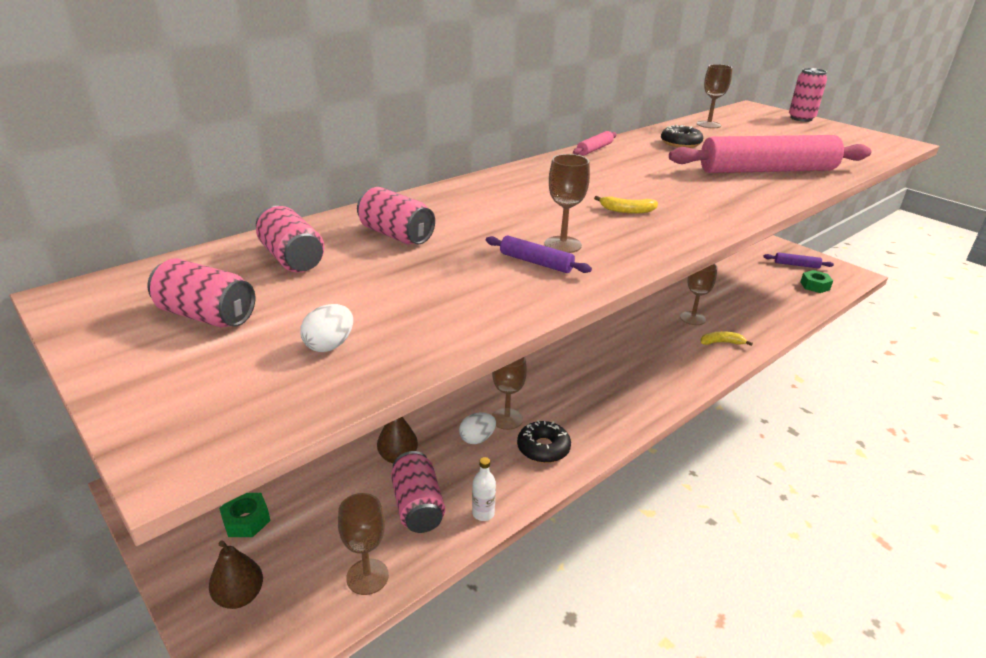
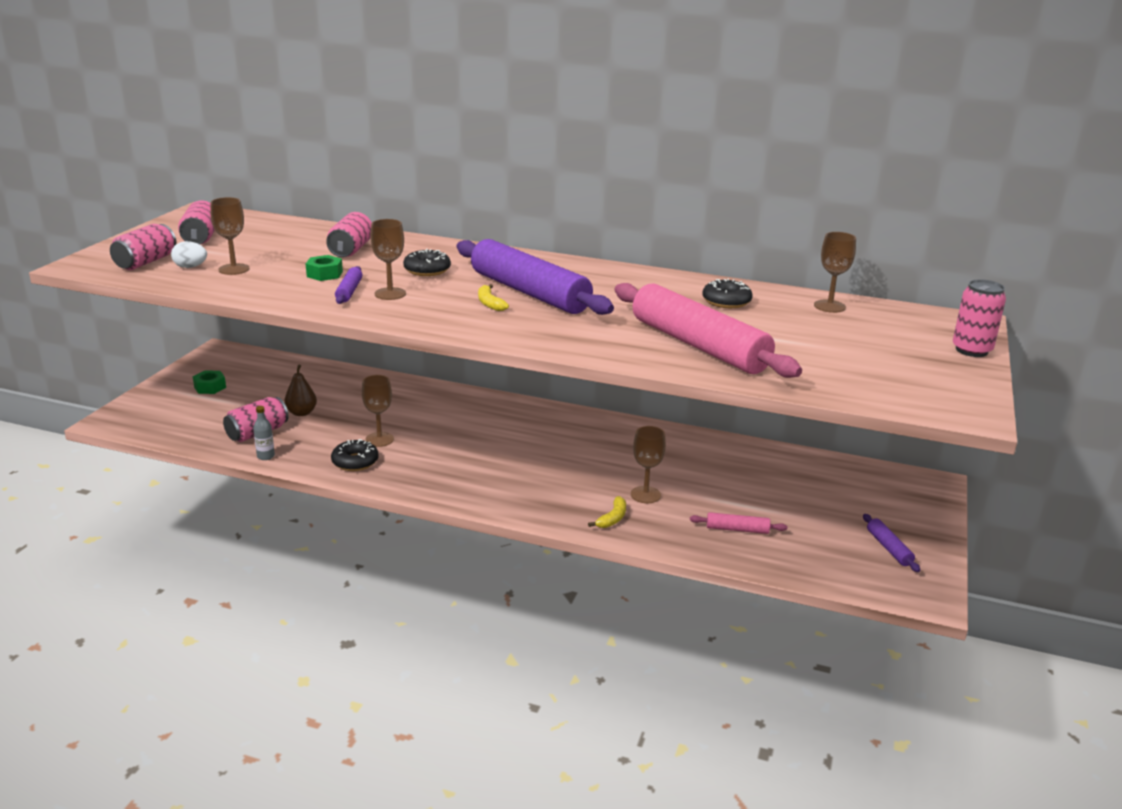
camera: 60 degrees right, 5 degrees down
brown pear [209,540,263,609] -> none
pink can [256,206,324,272] -> pink can moved to [110,224,176,270]
brown goblet [338,493,389,595] -> brown goblet moved to [210,197,249,275]
white egg [459,412,496,444] -> none
white bottle [472,457,496,521] -> grey bottle [253,406,275,460]
pink rolling pin [573,131,617,156] -> pink rolling pin moved to [690,512,788,534]
yellow banana [700,331,753,346] -> yellow banana turned 60 degrees clockwise [588,496,626,528]
green nut [800,270,833,293] -> green nut moved to [306,255,343,281]
none -> black donut [403,249,451,276]
none -> purple rolling pin [456,239,614,315]

